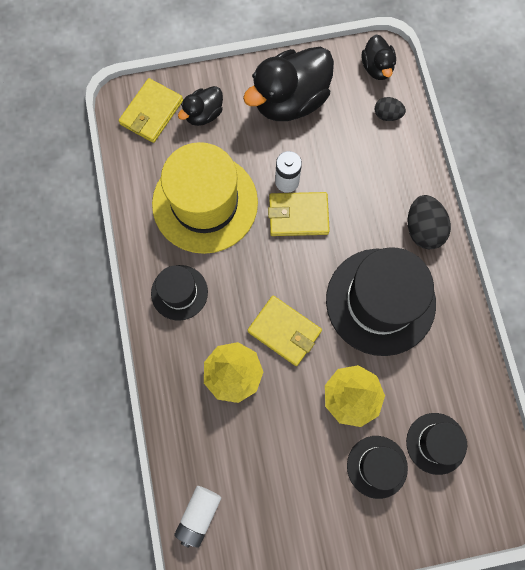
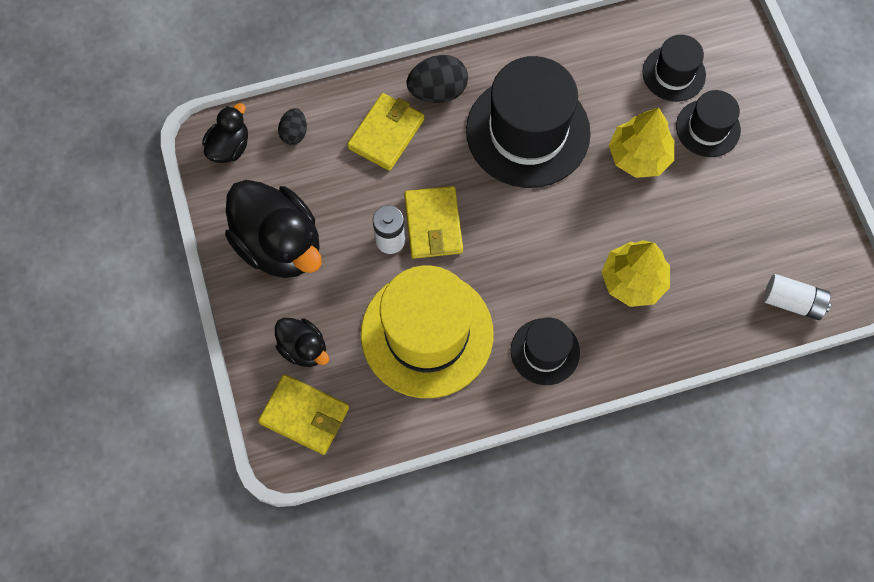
camera: 95 degrees left, 5 degrees down
yellow wallet [247,296,322,366] -> yellow wallet moved to [347,93,424,171]
black duck [362,35,396,80] -> black duck turned 45 degrees counterclockwise [202,103,248,163]

